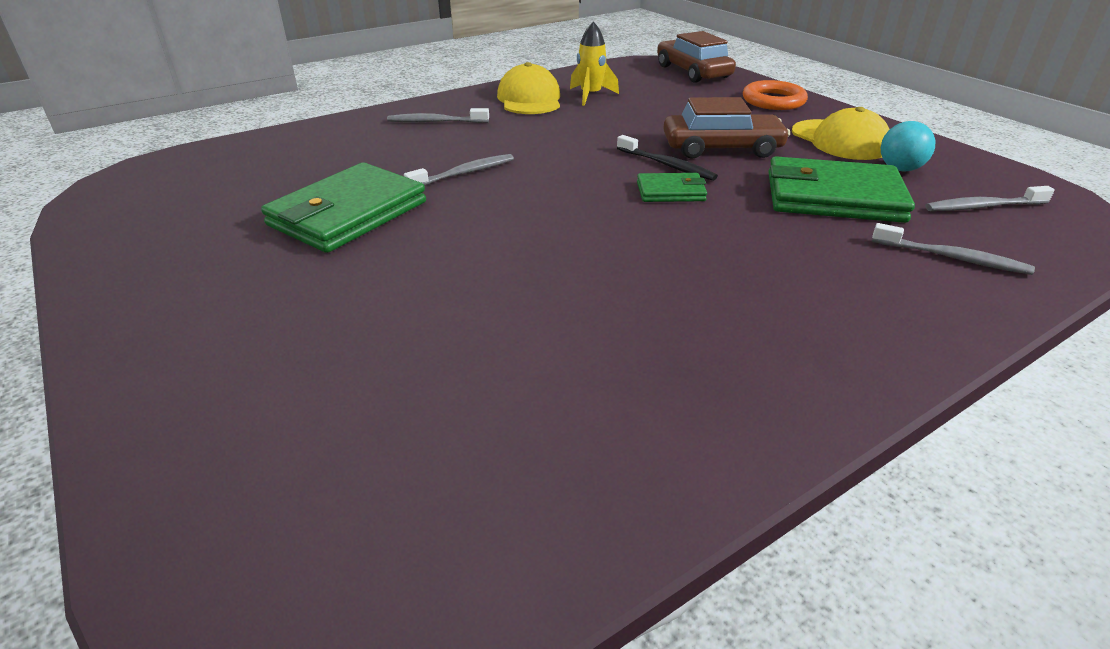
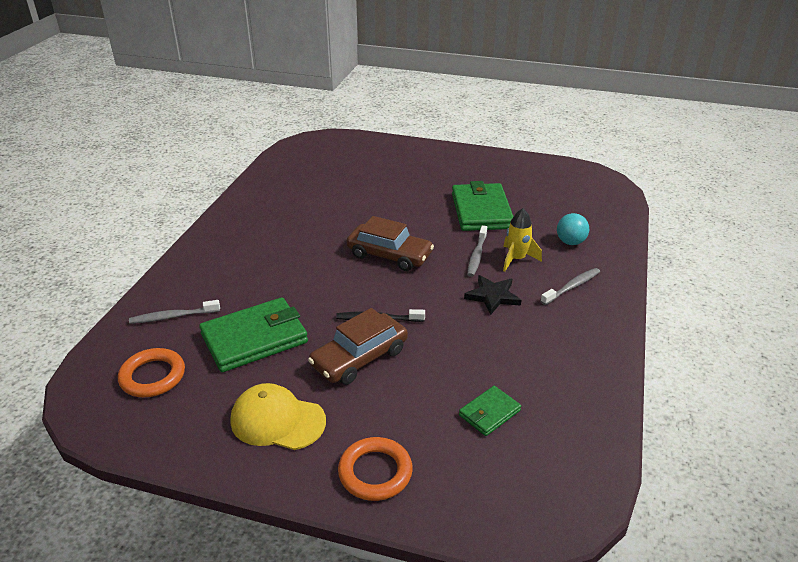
camera: 140 degrees right, 0 degrees up
yellow cap [497,62,560,114] -> none
yellow rocket [570,21,619,106] -> yellow rocket moved to [503,208,542,272]
green wallet [637,173,707,202] -> green wallet moved to [459,386,521,436]
brown car [657,31,736,83] -> brown car moved to [346,216,434,271]
turquoise ball [881,121,935,171] -> turquoise ball moved to [557,213,589,245]
grey toothbrush [925,186,1055,211] -> orange ring [118,348,185,397]
none -> black star [464,275,521,315]

